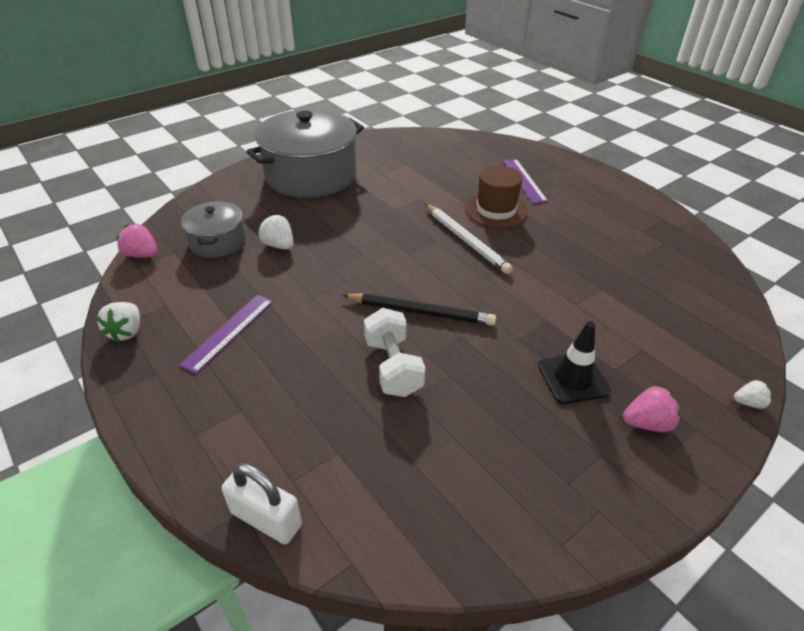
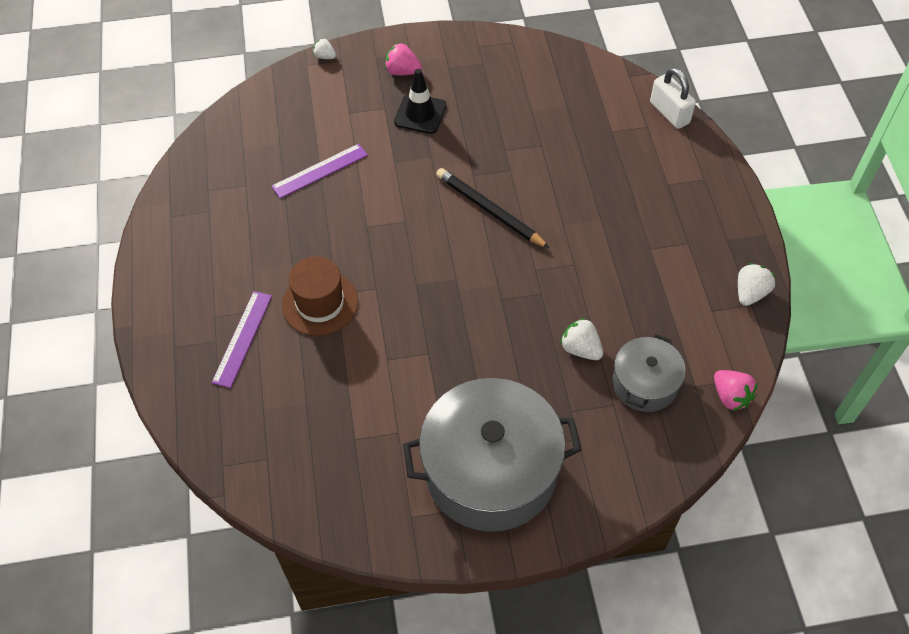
camera: 150 degrees left, 15 degrees up
purple ruler [179,295,273,374] -> purple ruler moved to [271,144,368,198]
white strawberry [259,215,294,249] -> white strawberry turned 150 degrees clockwise [560,318,603,360]
white dumbbell [364,308,425,397] -> none
white pencil [425,204,513,274] -> none

